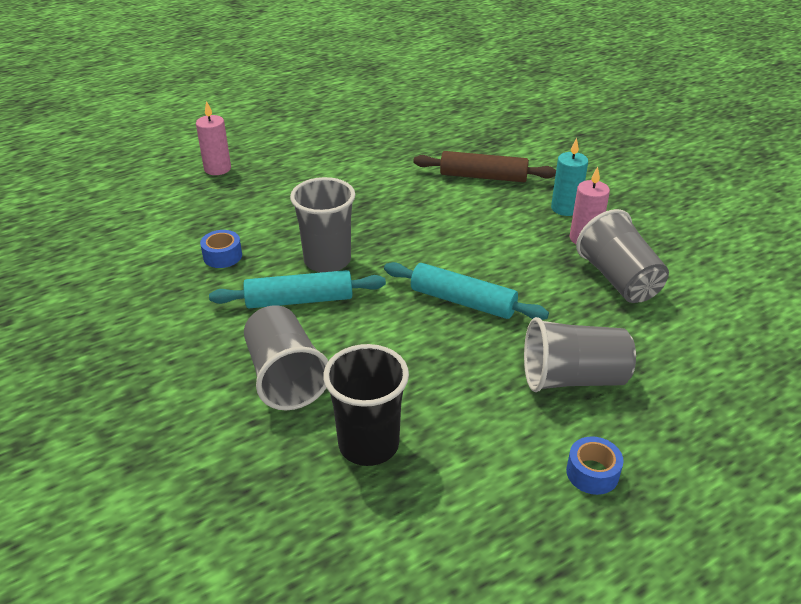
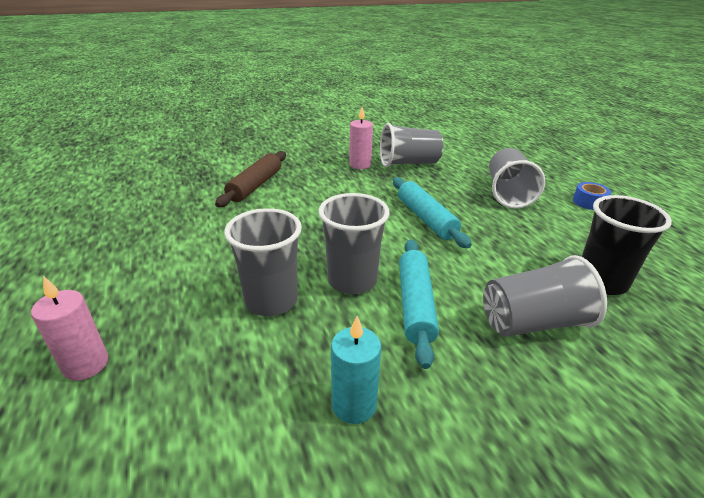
camera: 80 degrees left, 5 degrees down
blue tape [200,230,242,268] -> none
turquoise rolling pin [384,262,549,320] -> turquoise rolling pin turned 60 degrees counterclockwise [393,177,472,248]
turquoise candle [551,138,588,216] -> turquoise candle moved to [331,316,381,424]
none -> grey cup [224,208,302,316]

